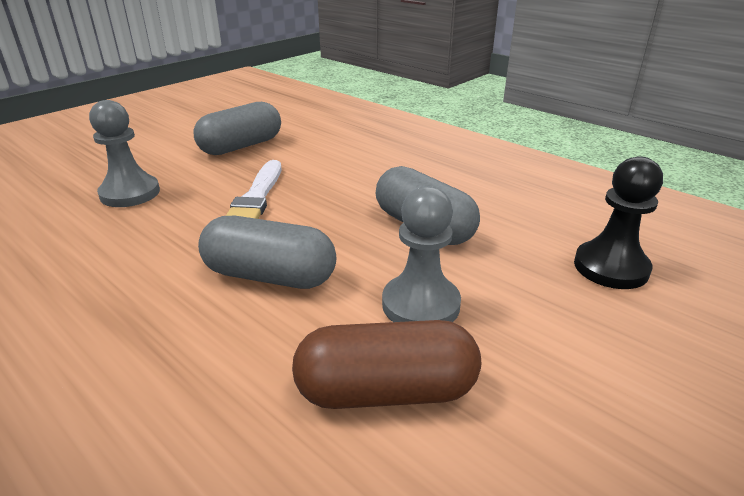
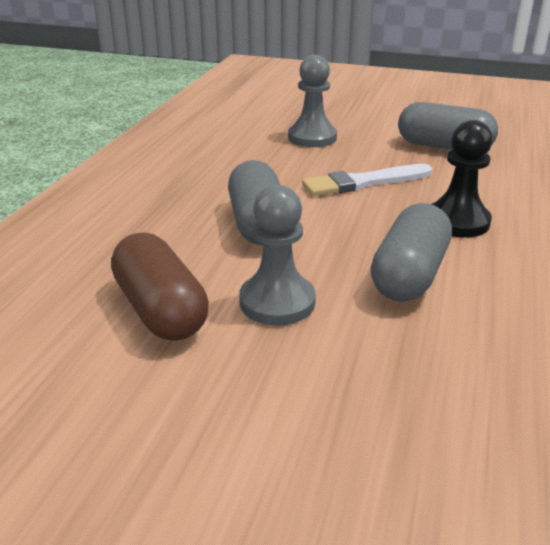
camera: 65 degrees right, 0 degrees up
black pawn [574,156,663,289] -> black pawn moved to [432,120,493,237]

